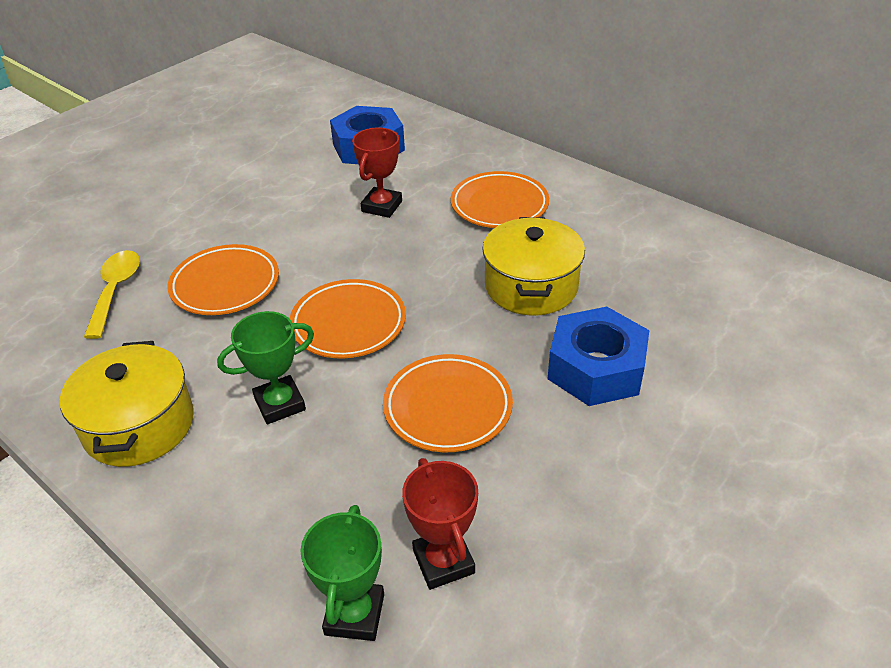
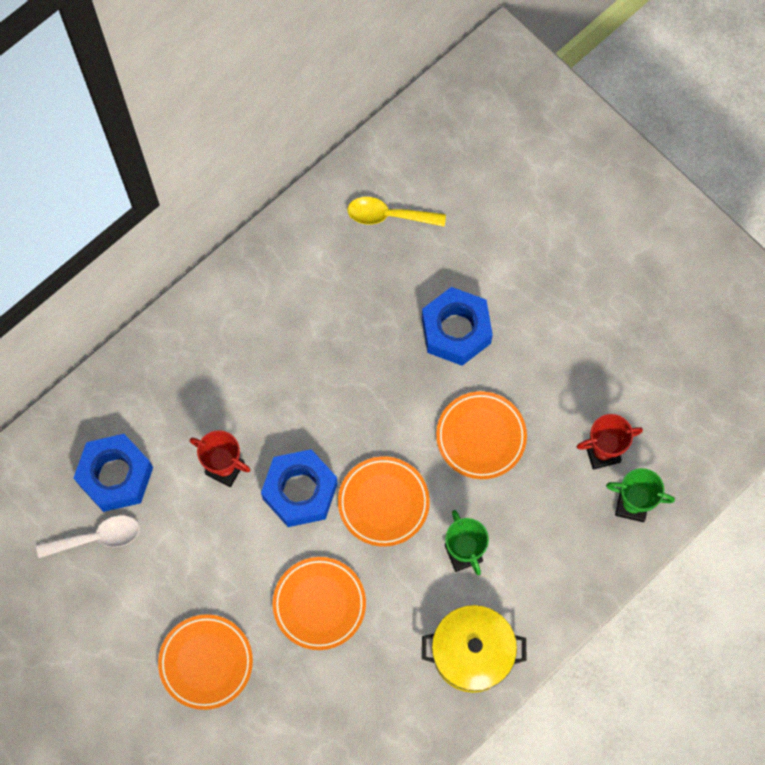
camera: 85 degrees left, 30 degrees up
yellow spoon [84,250,140,339] -> yellow spoon moved to [347,197,446,227]
orange plate [451,171,549,228] -> orange plate moved to [158,614,253,710]
yellow pot [482,217,585,316] -> none
none -> white spoon [36,515,140,558]
none -> blue nut [261,449,338,527]

